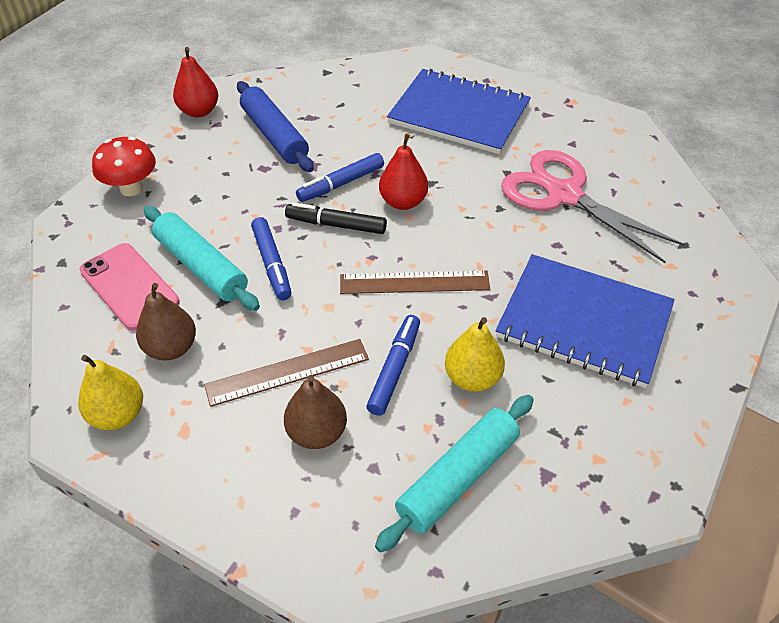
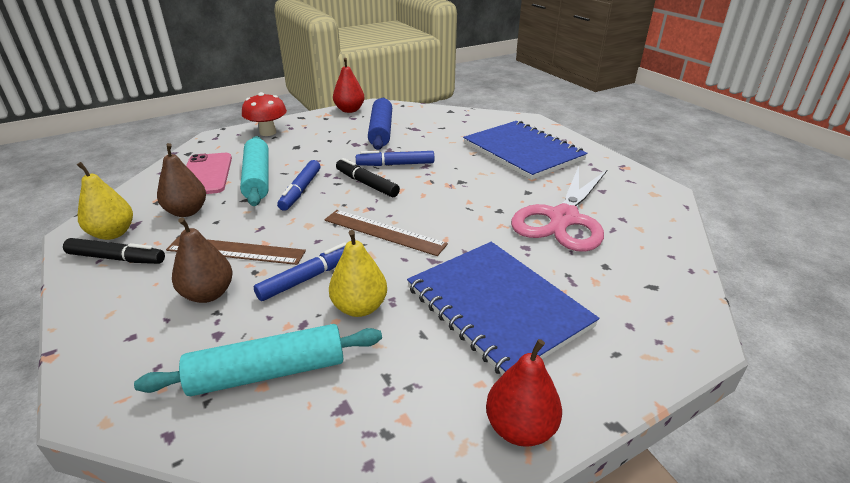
camera: 30 degrees right, 15 degrees down
red pear [379,134,428,210] -> red pear moved to [486,339,562,447]
pink scissors [501,150,685,263] -> pink scissors turned 135 degrees counterclockwise [511,166,608,252]
none -> black marker [63,238,165,264]

